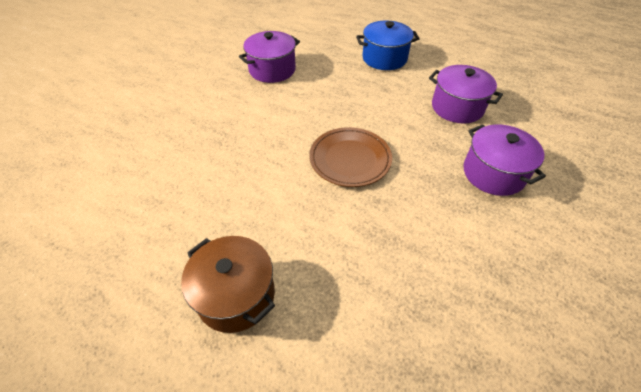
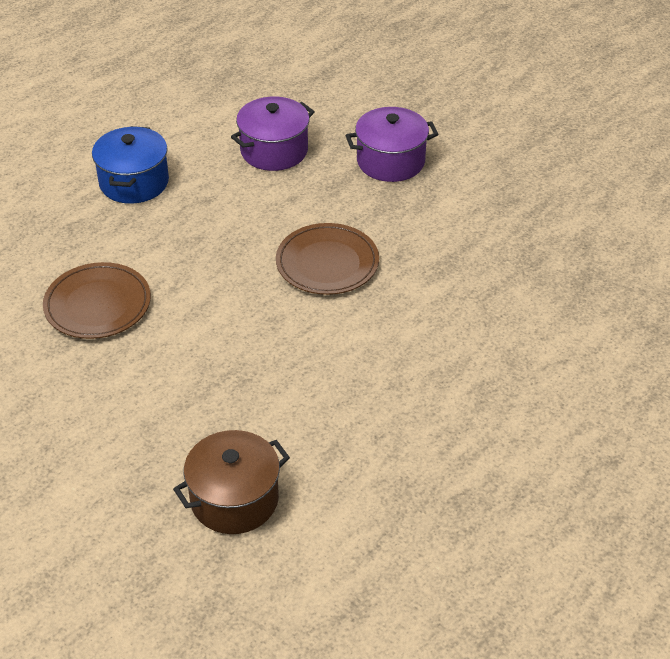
camera: 75 degrees left, 5 degrees down
brown pot [181,236,275,333] -> brown pot moved to [173,430,290,534]
purple pot [239,31,300,83] -> brown plate [43,262,151,339]

